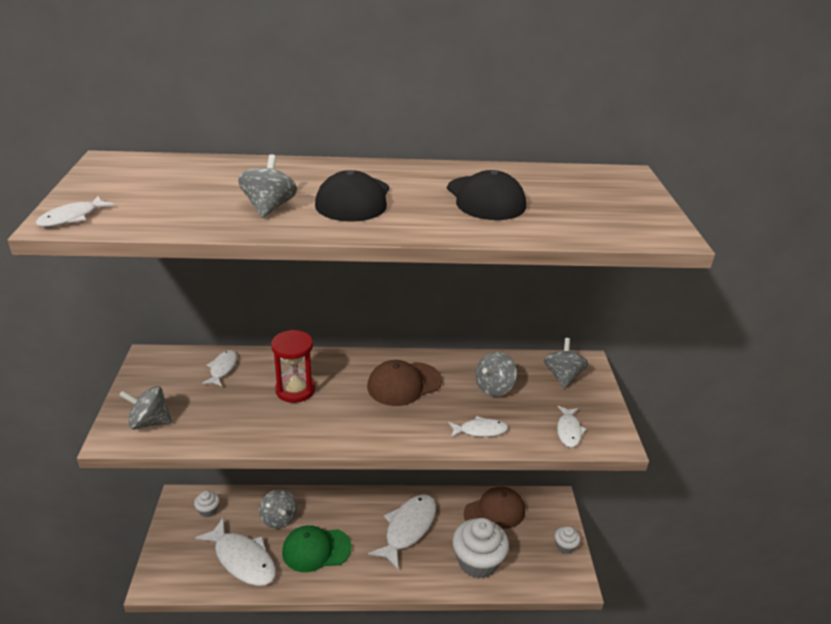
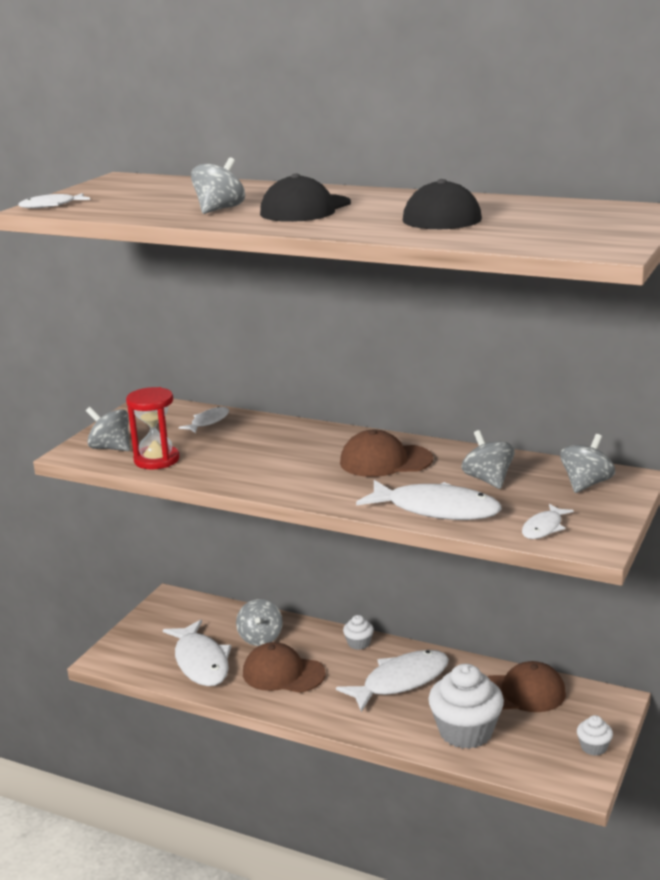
camera: 30 degrees right, 10 degrees down
white cupcake [194,491,220,517] -> white cupcake moved to [343,615,374,650]
red hourglass [271,330,315,403] -> red hourglass moved to [126,387,180,470]
green cap [282,525,352,572] -> brown cap [243,642,326,693]
white fish [448,416,508,438] -> white fish [356,480,502,520], size x1.96
grey spinning top [476,352,517,397] -> grey spinning top turned 90 degrees clockwise [462,430,515,489]

